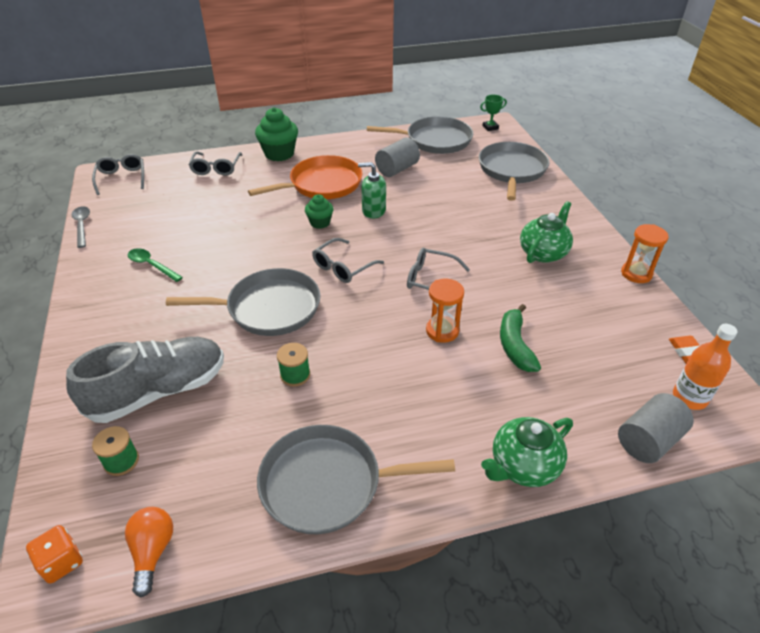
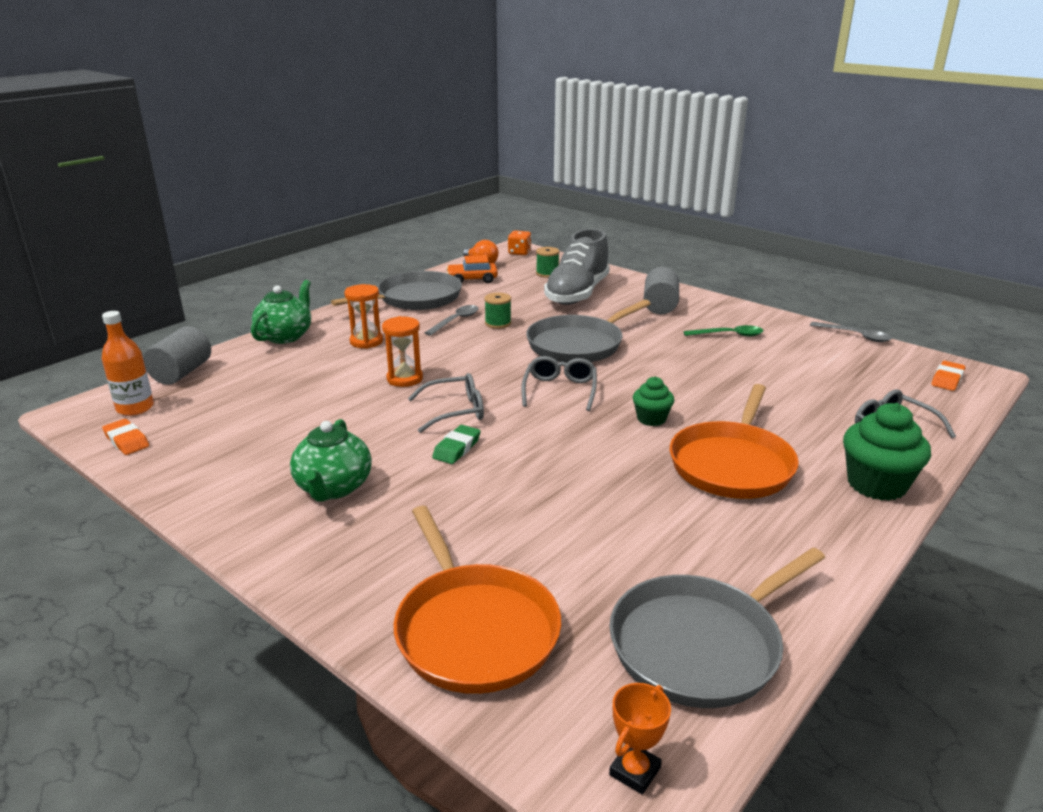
camera: 145 degrees right, 15 degrees down
grey glasses [92,154,144,195] -> orange eraser [931,361,965,391]
green soap dispenser [358,162,386,219] -> none
grey cylinder [375,137,420,177] -> grey cylinder moved to [644,267,679,314]
grey pan [479,142,550,201] -> orange pan [394,506,561,694]
green trophy [480,94,507,131] -> orange trophy [609,683,671,795]
green banana [500,304,541,372] -> none
orange hourglass [621,224,668,283] -> orange hourglass moved to [344,284,383,349]
none -> grey spoon [425,305,479,336]
none -> green eraser [432,425,481,464]
none -> orange car [446,255,498,283]

